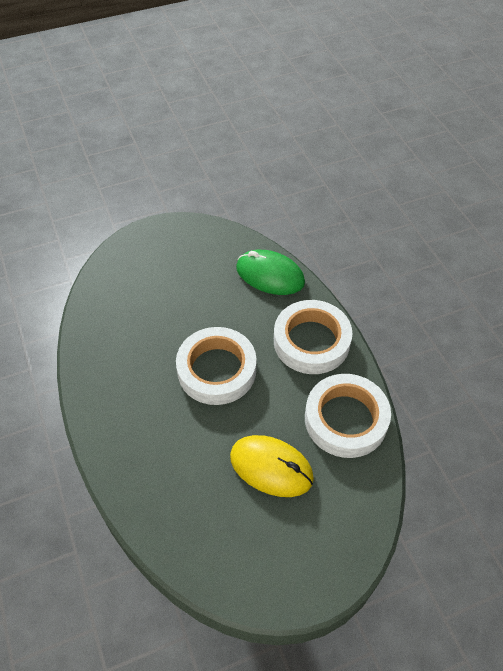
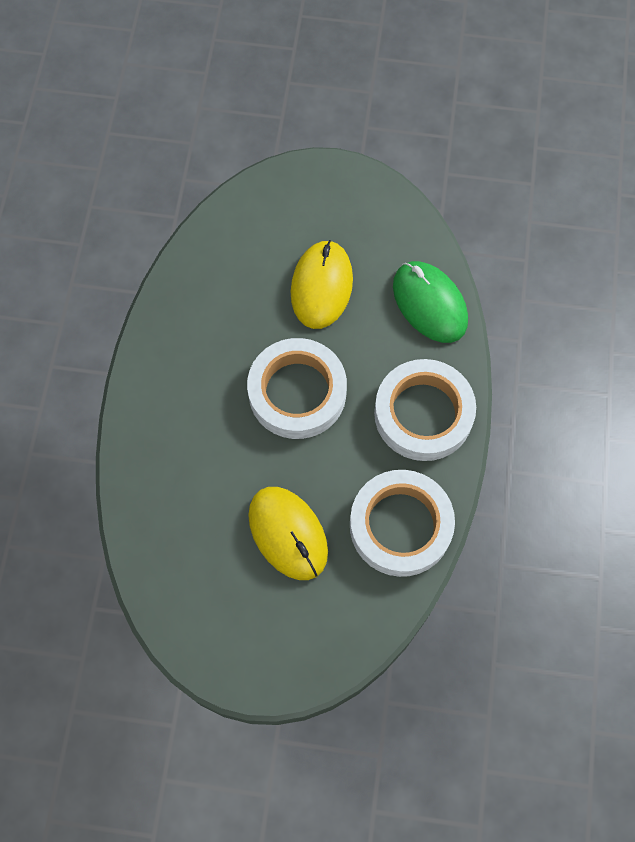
camera: 30 degrees right, 15 degrees up
none -> yellow mouse [291,240,353,329]

